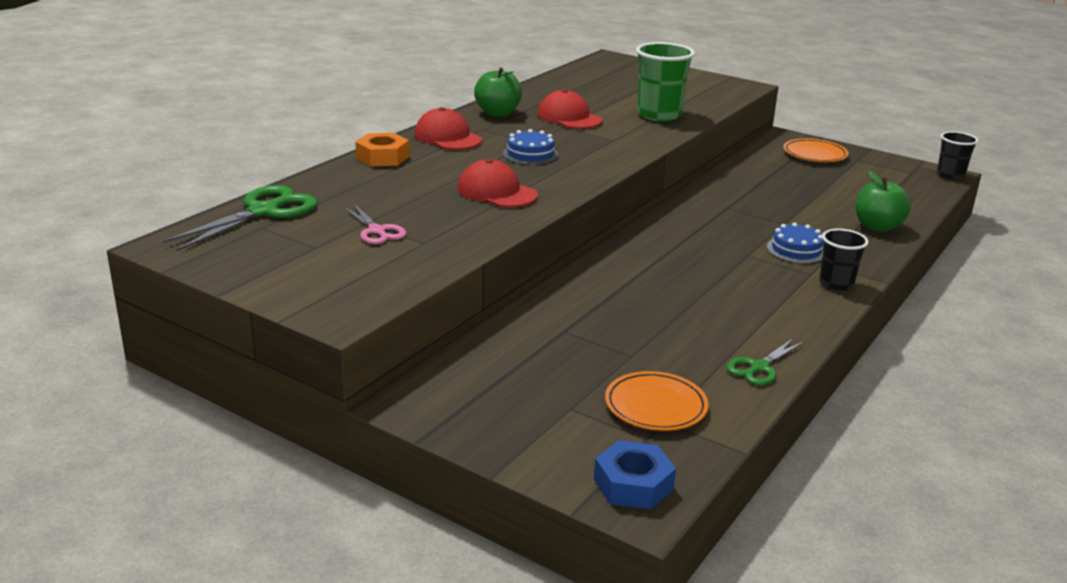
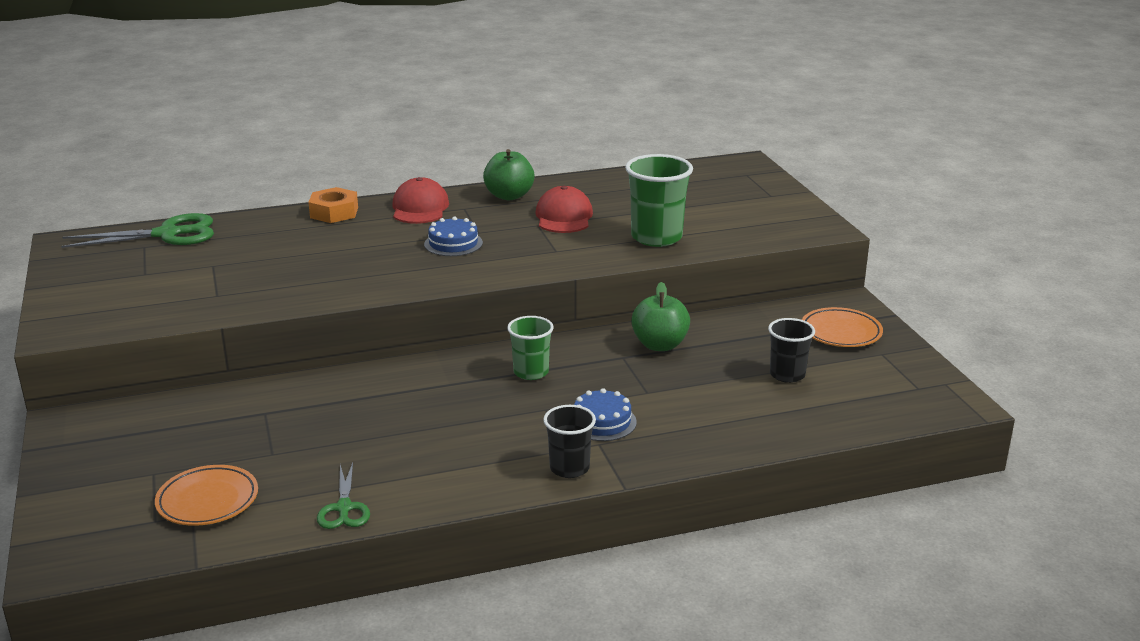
camera: 40 degrees right, 0 degrees up
pink scissors [343,204,406,244] -> none
red cap [457,159,538,208] -> none
blue nut [594,440,676,510] -> none
green scissors [726,338,804,385] -> green scissors turned 90 degrees counterclockwise [317,463,370,529]
green apple [855,171,911,232] -> green apple moved to [631,282,690,351]
black cup [937,131,978,180] -> black cup moved to [768,318,815,383]
none -> green cup [507,316,554,380]

